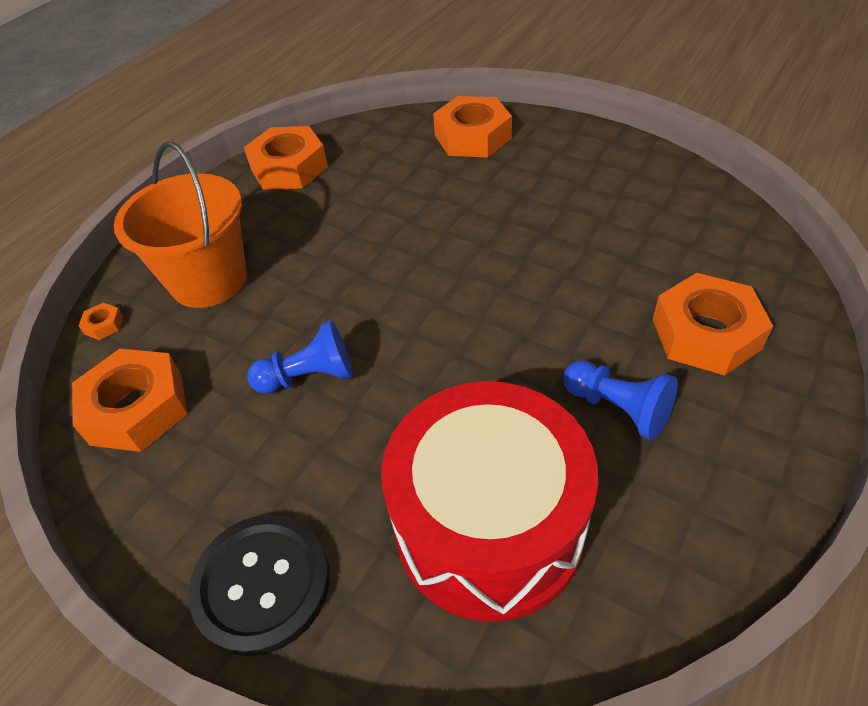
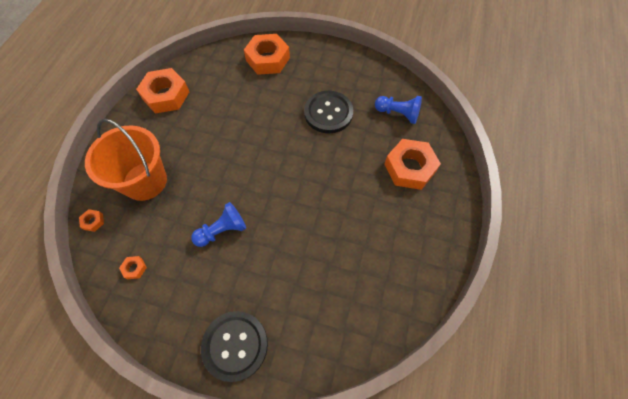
camera: 20 degrees left, 15 degrees up
orange nut [72,349,187,452] -> orange nut [119,256,147,279], size x0.41
red drum [381,381,598,622] -> none
blue pawn [563,360,678,440] -> blue pawn moved to [375,96,422,124]
none -> black button [304,91,353,133]

